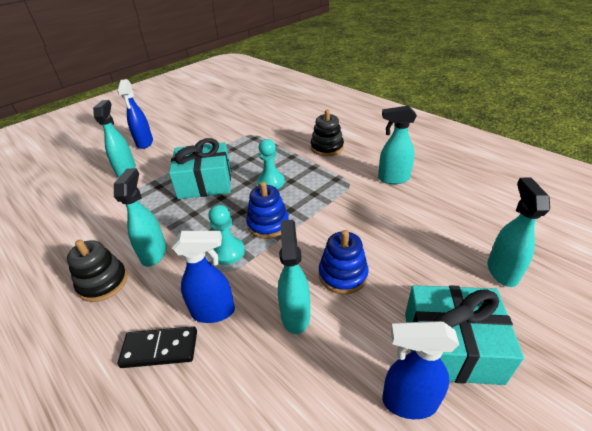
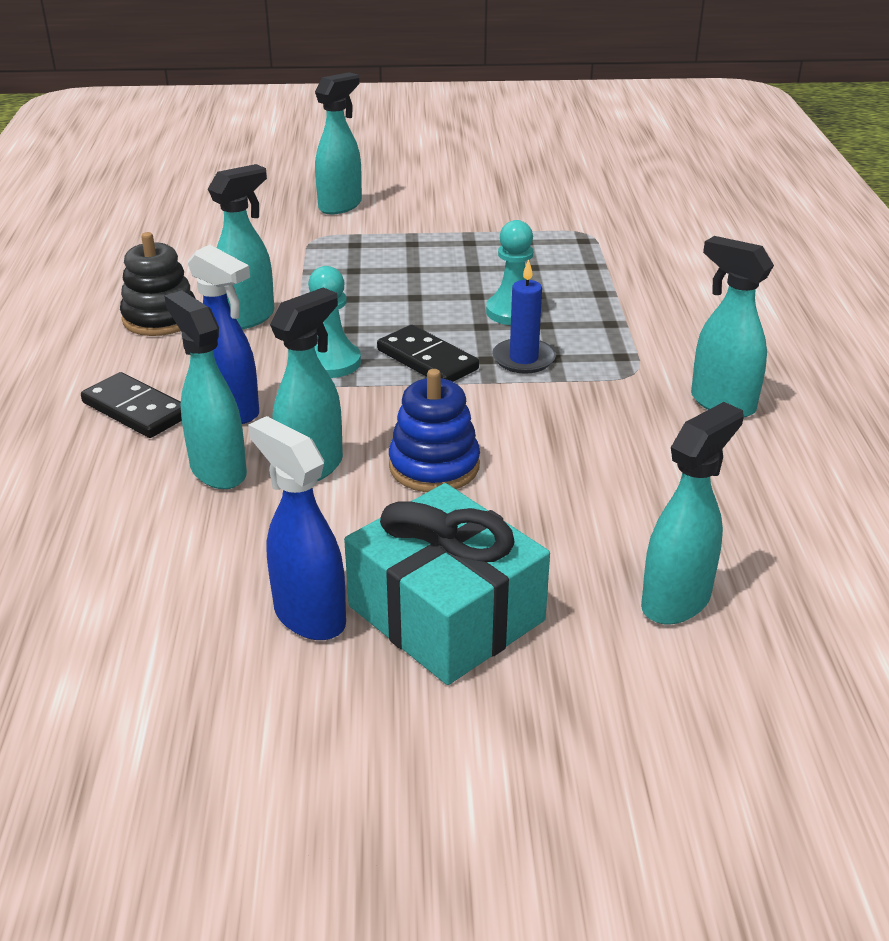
camera: 40 degrees right, 5 degrees down
blue spray bottle [117,79,153,149] -> none
turquoise gift [169,138,231,199] -> none
blue stacking toy [246,182,289,239] -> black domino [377,325,479,382]
black stacking toy [311,110,344,156] -> none
none -> turquoise spray bottle [164,290,247,489]
none -> blue candle [492,259,556,374]

